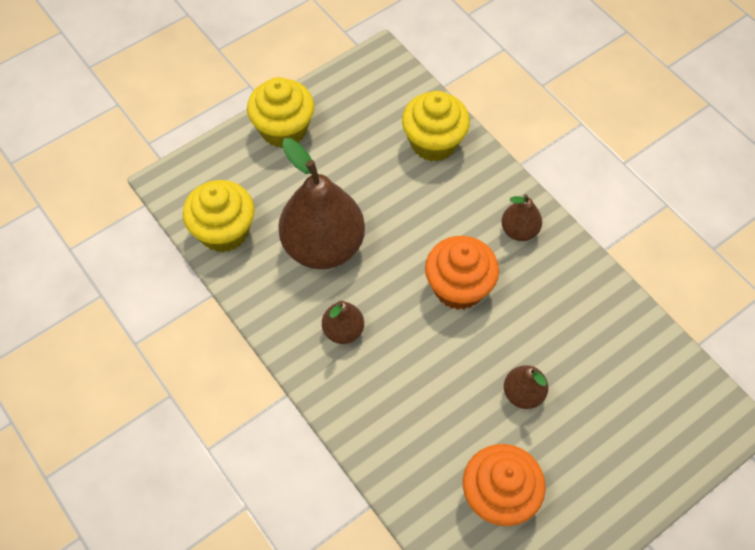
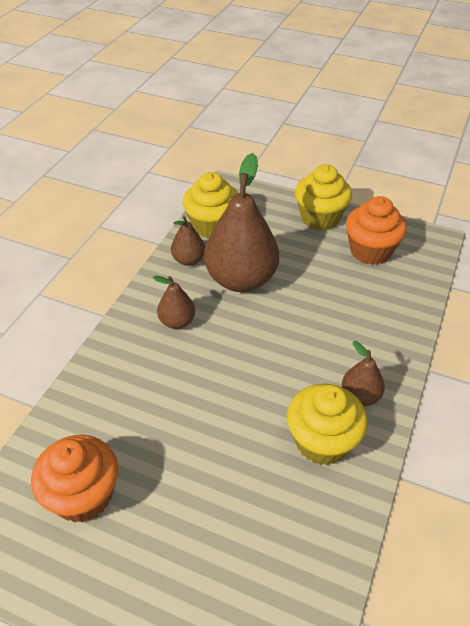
camera: 60 degrees right, 15 degrees down
yellow cupcake [402,91,470,162] -> yellow cupcake moved to [287,384,368,465]
orange cupcake [425,236,499,310] -> orange cupcake moved to [346,196,407,265]
brown pear [504,365,548,409] -> brown pear moved to [171,216,205,266]

